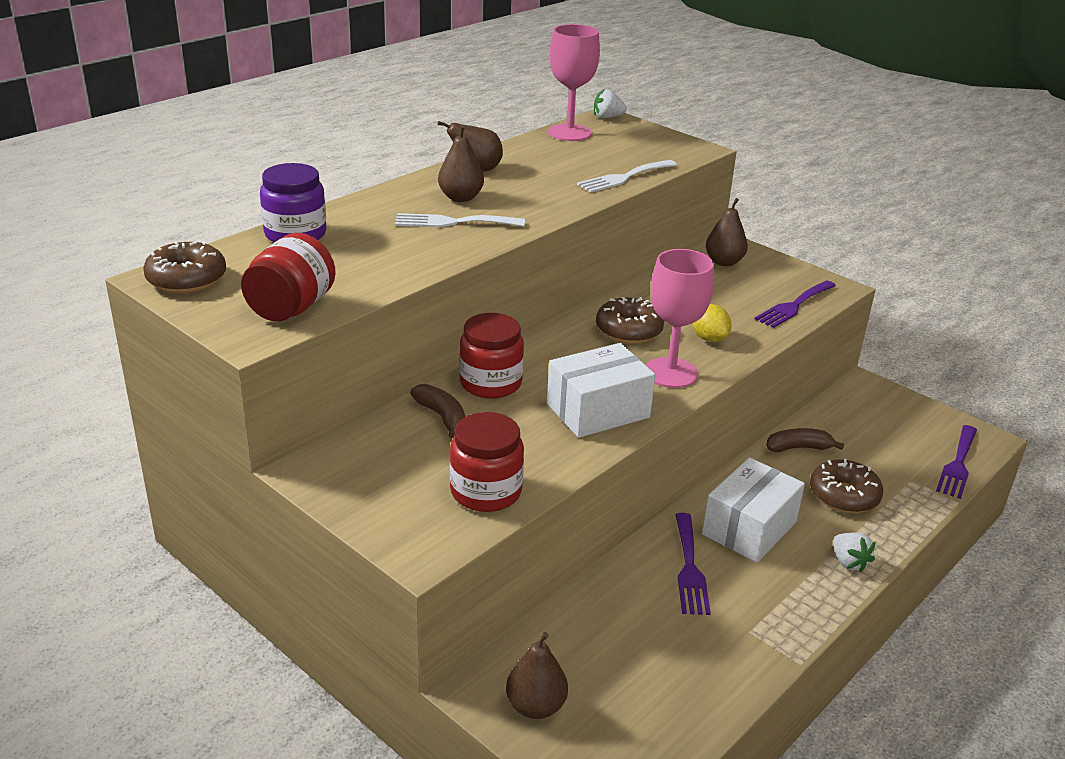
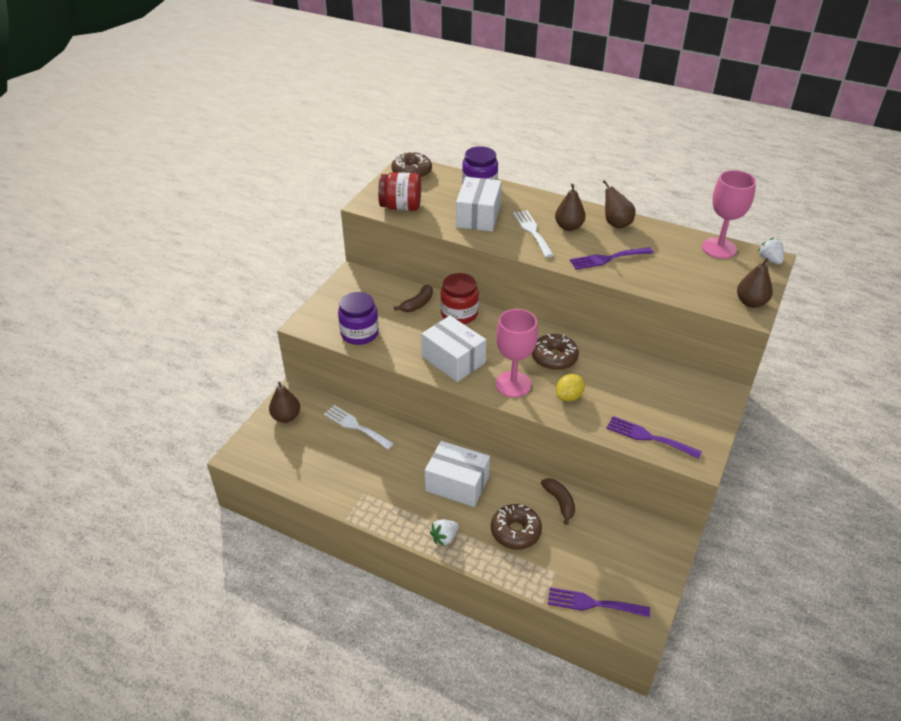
camera: 75 degrees right, 10 degrees up
red jar [450,412,524,512] -> purple jar [338,292,379,345]
white fork [577,160,677,192] -> white fork moved to [324,405,394,450]
purple fork [675,513,711,615] -> purple fork moved to [570,247,653,269]
brown pear [706,198,748,266] -> brown pear moved to [737,258,773,308]
none -> white box [456,177,502,231]

